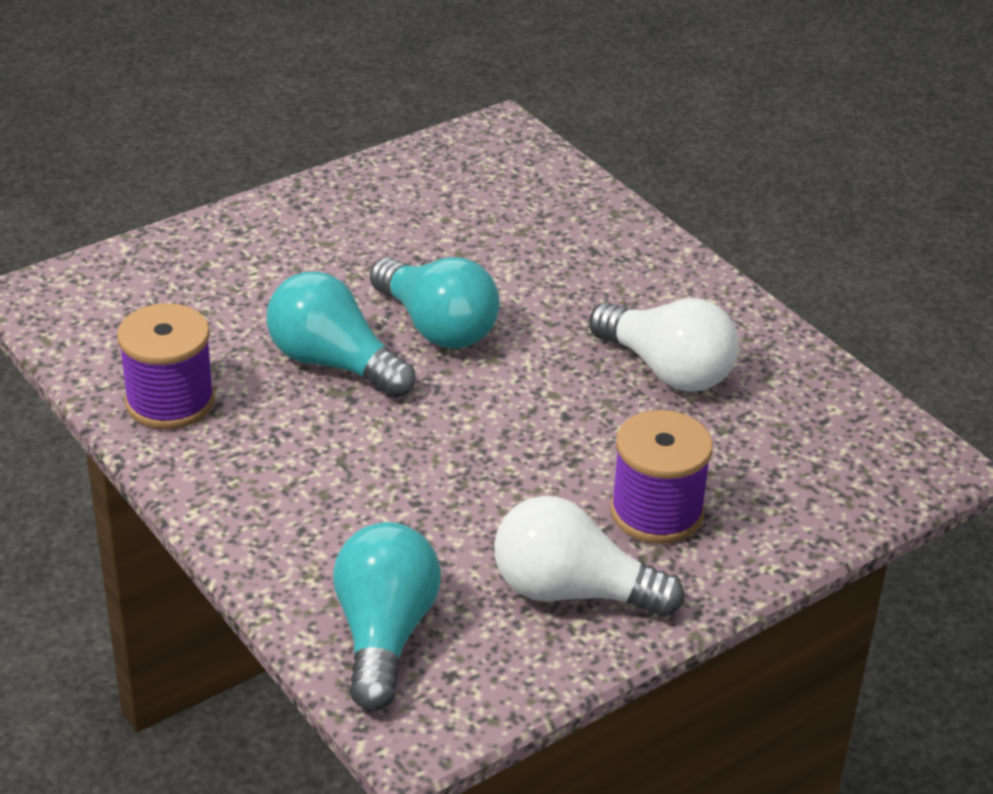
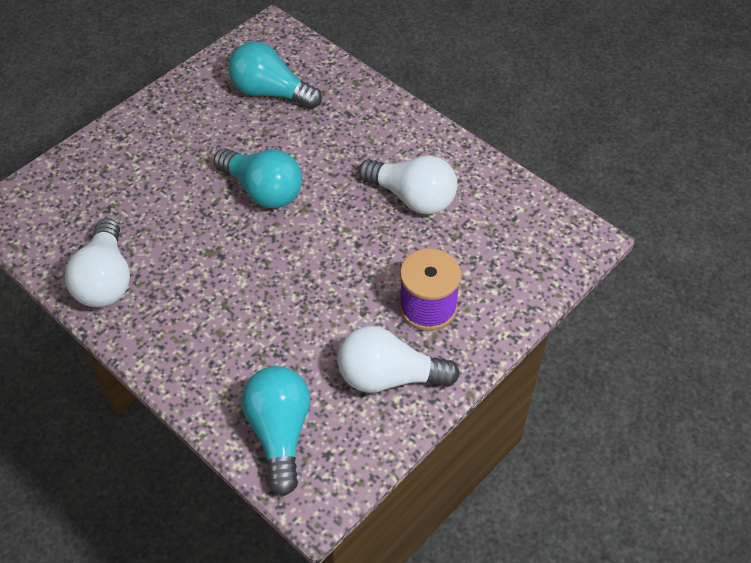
camera: 10 degrees left, 15 degrees up
purple spool [117,303,215,429] -> white light bulb [65,218,130,307]
turquoise light bulb [267,272,415,398] -> turquoise light bulb moved to [228,41,322,109]

